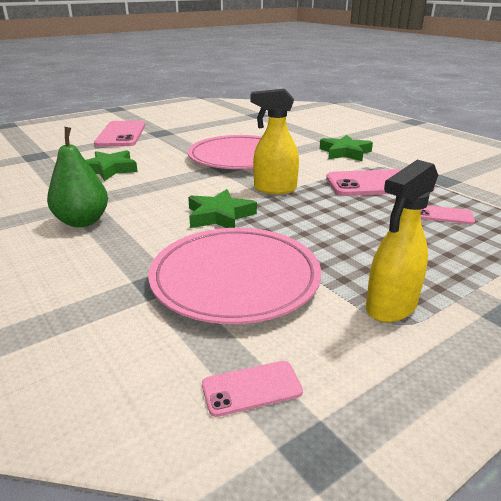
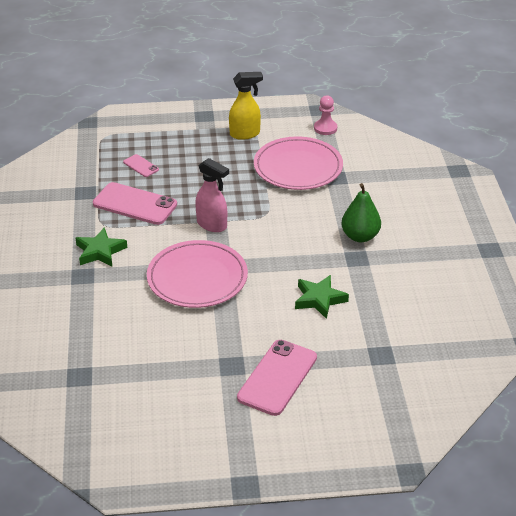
camera: 150 degrees left, 10 degrees up
green star [188,189,257,228] -> none
pink phone [202,361,303,417] -> pink pawn [314,95,337,135]
yellow spray bottle [251,89,299,194] -> pink spray bottle [195,158,229,232]

